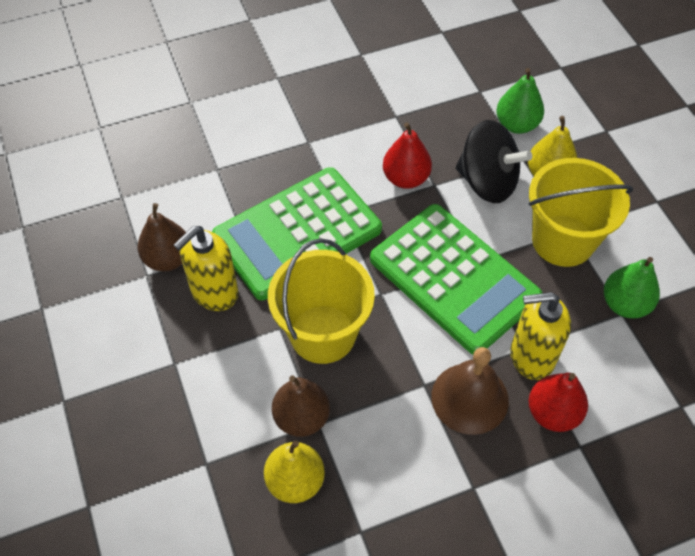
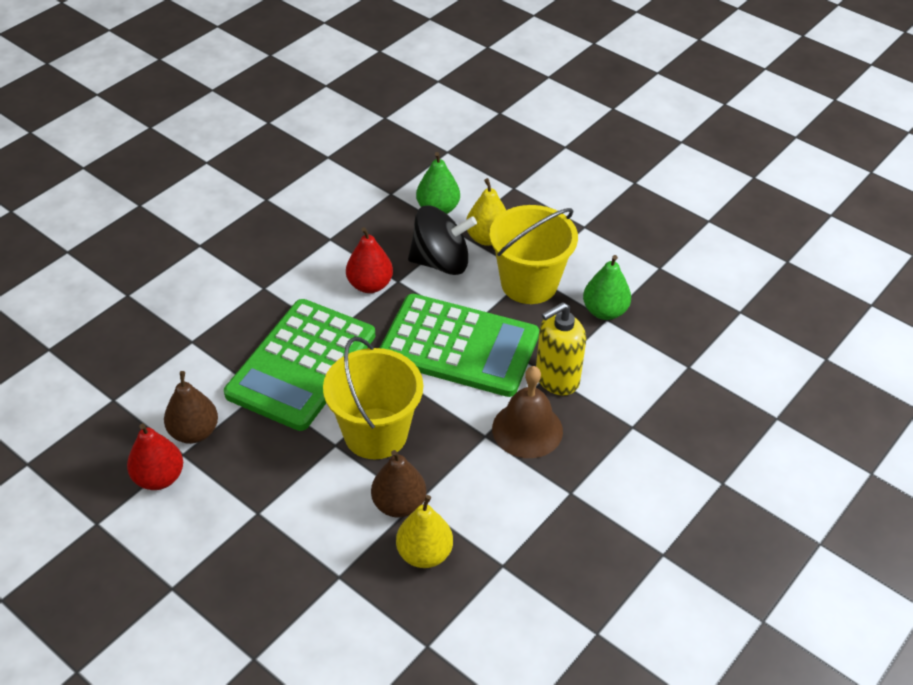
camera: 30 degrees left, 10 degrees down
yellow soap dispenser [174,226,239,311] -> none
red pear [528,373,588,432] -> red pear moved to [127,423,183,490]

